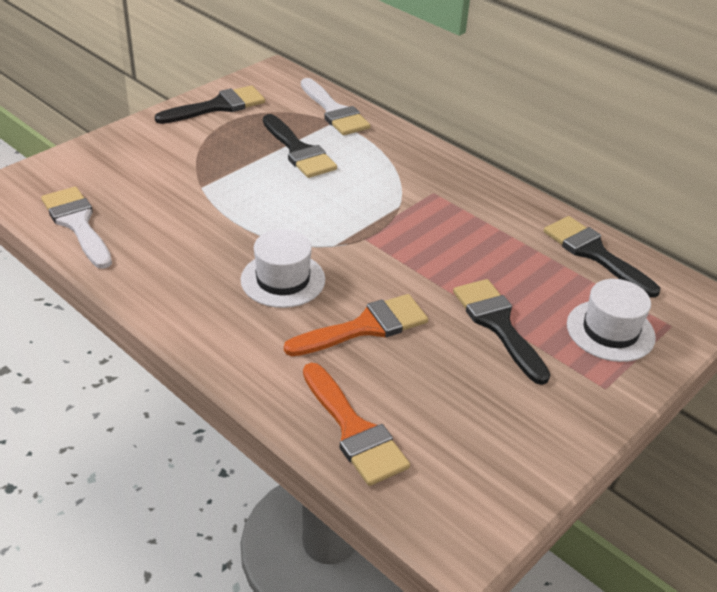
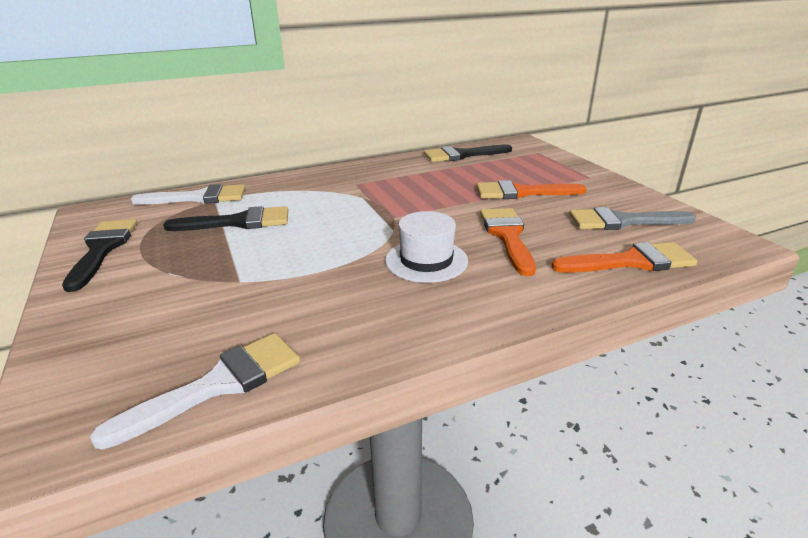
camera: 65 degrees left, 10 degrees down
white brush [41,187,112,269] -> white brush turned 150 degrees clockwise [90,333,300,450]
black brush [453,279,550,385] -> orange brush [476,180,586,199]
white hat [567,279,656,362] -> none
none -> grey brush [569,207,696,230]

